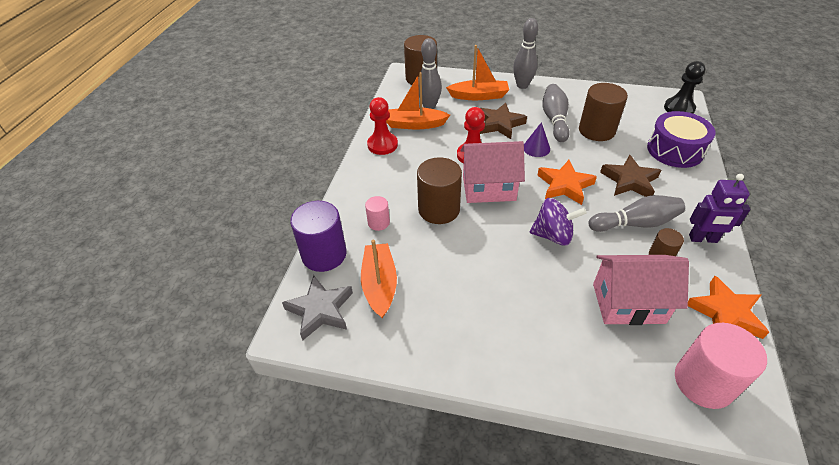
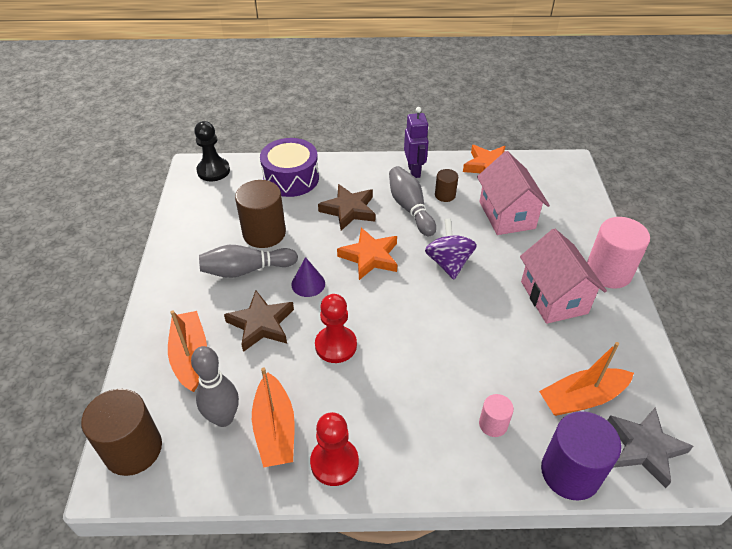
camera: 105 degrees left, 0 degrees up
brown cylinder [417,157,462,224] -> none
pink house [460,141,525,203] -> pink house moved to [520,229,607,324]
grey bowling pin [513,18,538,89] -> none
pink cylinder [675,323,767,409] -> pink cylinder moved to [587,217,650,289]

